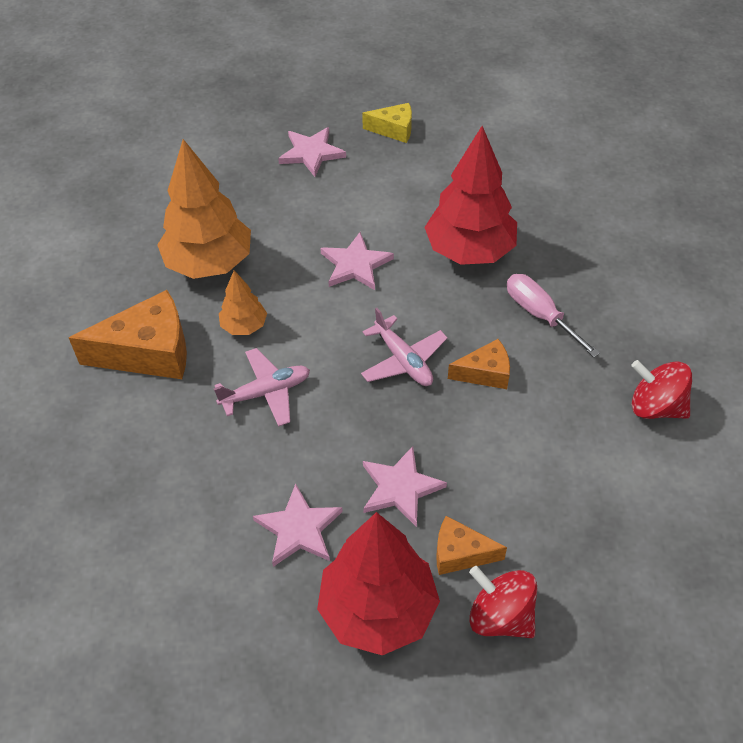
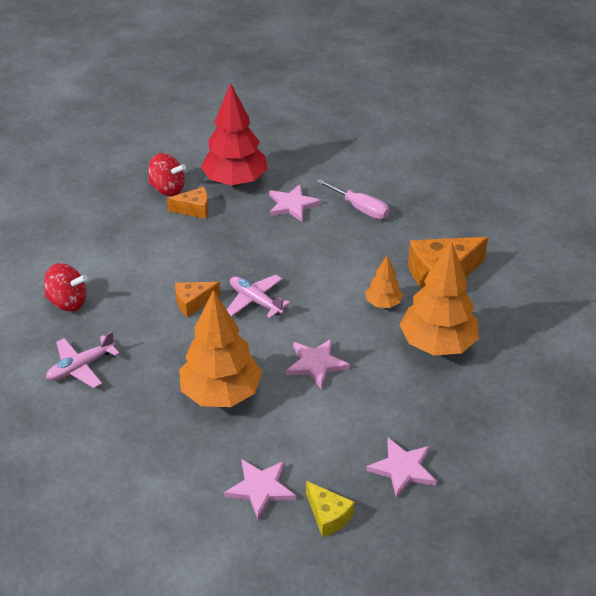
camera: 165 degrees right, 10 degrees down
pink plane [213,348,310,427] -> pink plane moved to [46,331,120,388]
yellow cheese [362,103,412,143] -> yellow cheese turned 120 degrees counterclockwise [306,481,355,537]
pink star [363,446,447,527] -> pink star moved to [224,459,296,520]
red tree [424,126,517,265] -> orange tree [179,290,262,407]
pink screwdriver [507,274,600,357] -> pink screwdriver moved to [316,179,389,219]

